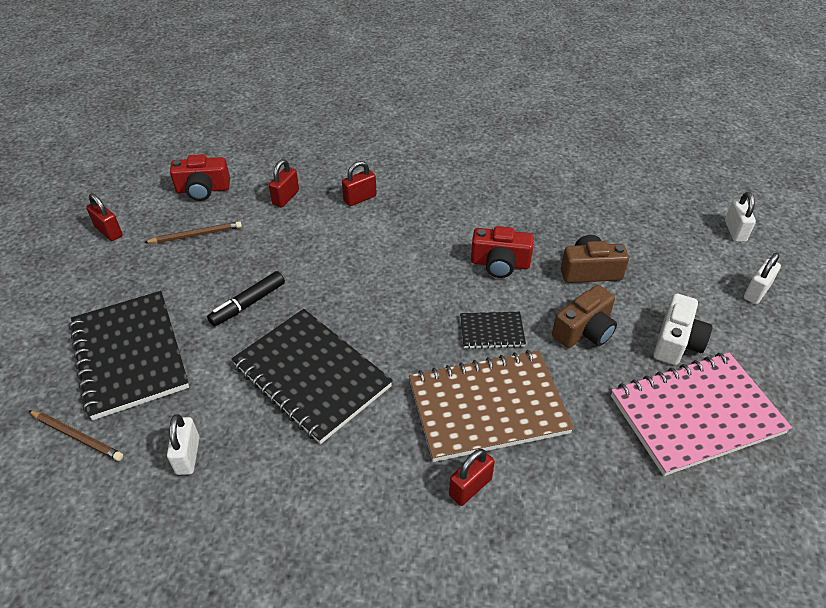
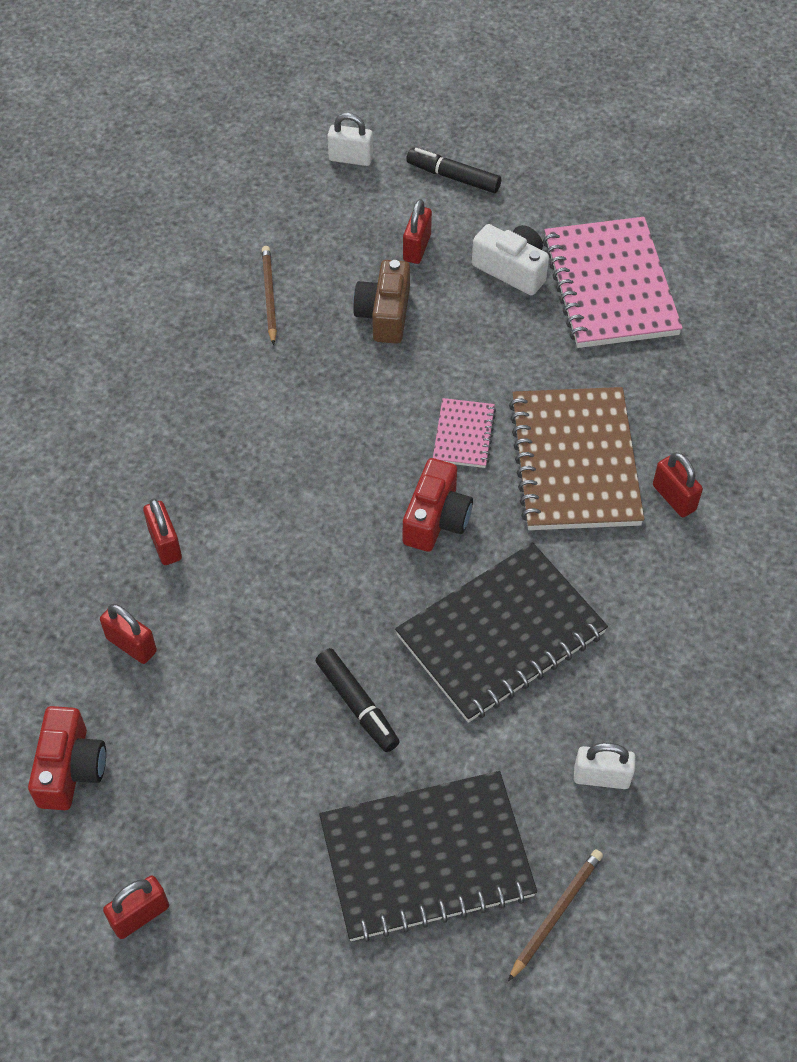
camera: 80 degrees left, 10 degrees up
brown pencil [144,221,242,243] -> brown pencil moved to [262,246,277,345]
black notebook [460,312,526,349] -> pink notebook [433,398,496,468]
red camera [471,226,534,278] -> red camera moved to [403,458,473,552]
brown camera [552,285,617,348] -> none
white padlock [744,253,781,304] -> black marker [406,148,501,193]
none -> red padlock [403,199,432,264]

